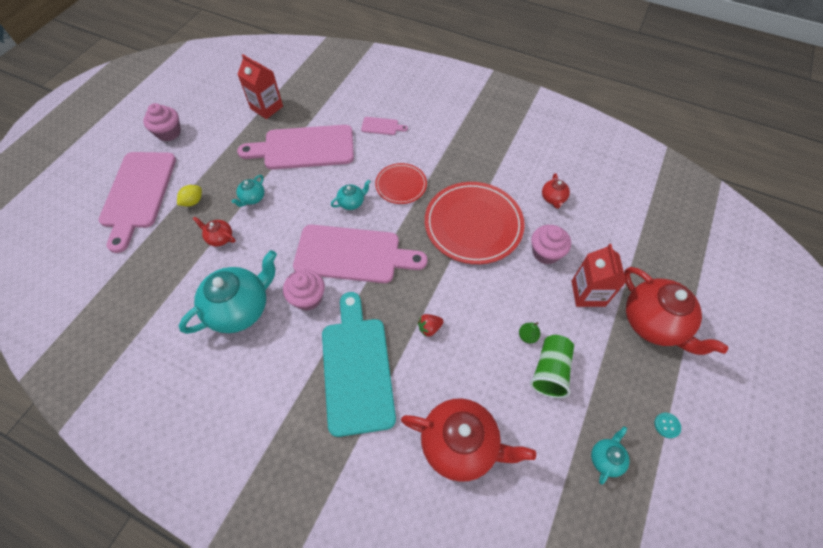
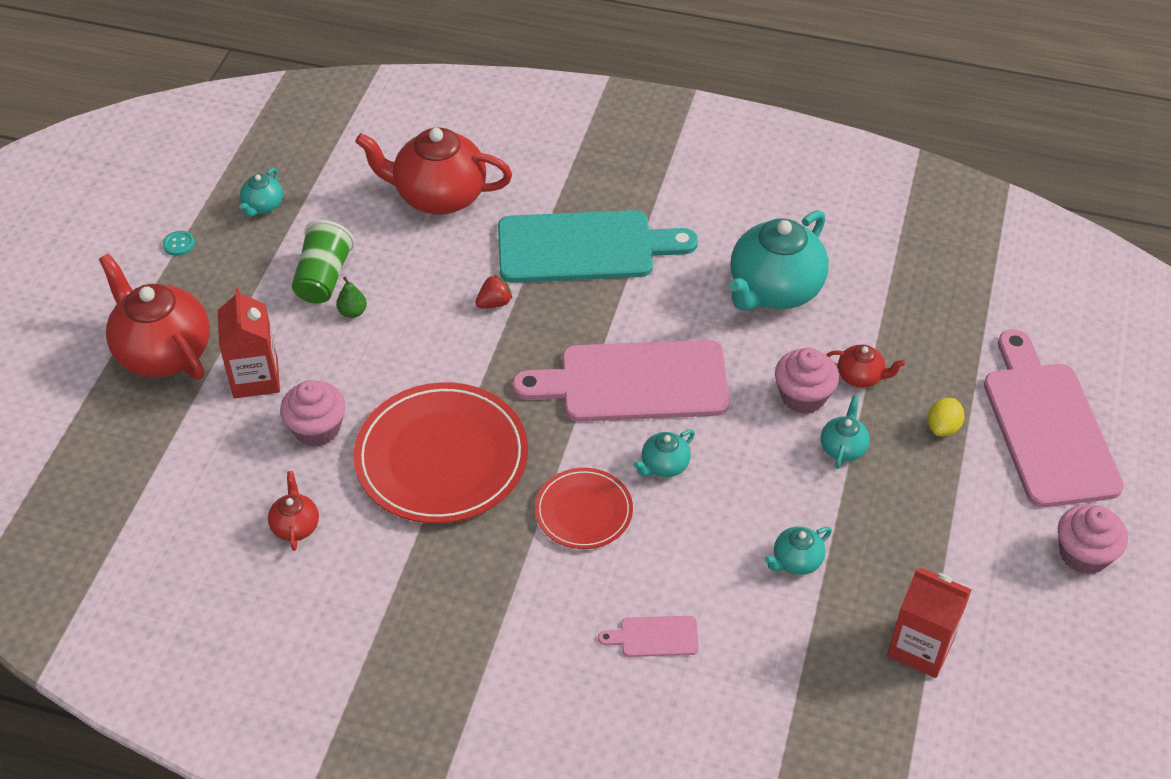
camera: 170 degrees right, 10 degrees down
pink cutting board [237,125,354,170] -> turquoise teapot [765,526,832,575]
pink cupcake [283,269,325,311] -> pink cupcake moved to [775,347,839,414]
turquoise cutting board [322,292,396,437] -> turquoise cutting board turned 75 degrees counterclockwise [498,210,698,283]

